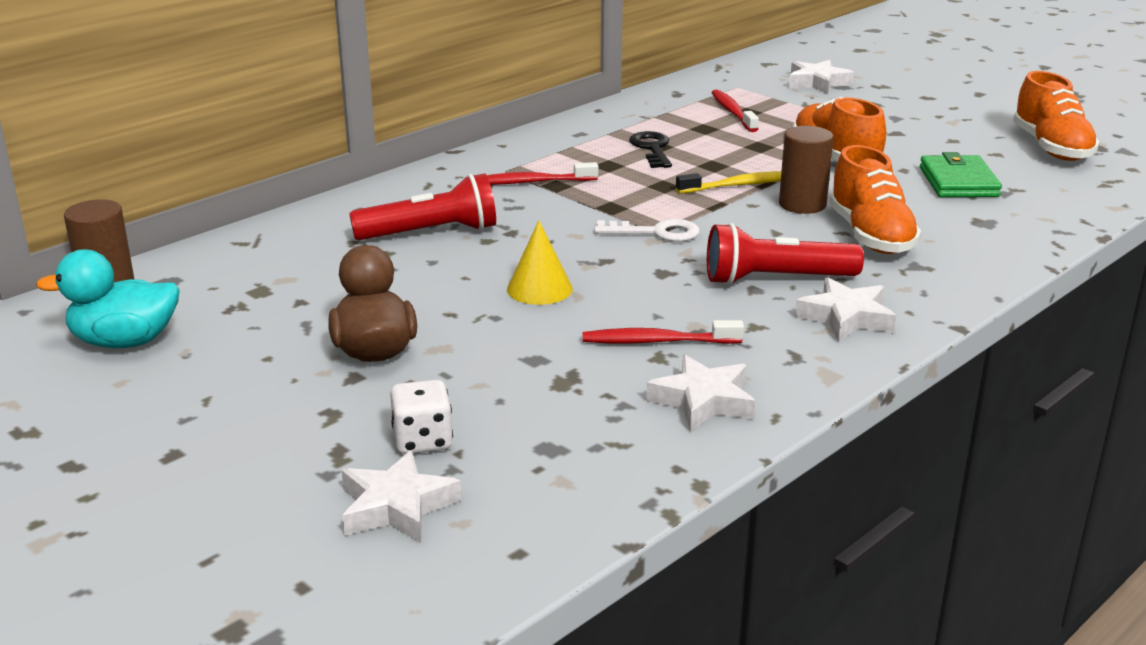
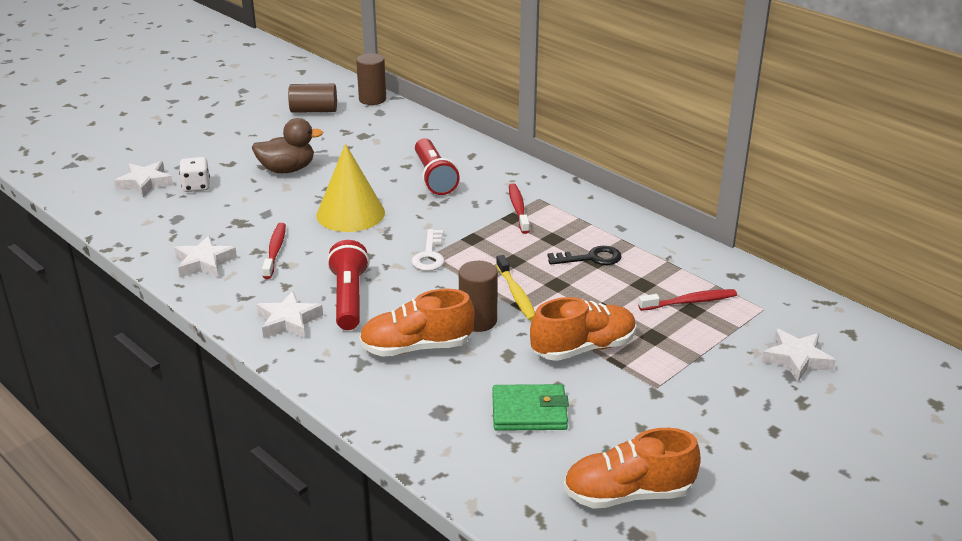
camera: 90 degrees right, 5 degrees up
turquoise duck [36,249,180,348] -> brown cylinder [288,84,337,113]
yellow cone [507,221,573,305] -> yellow cone [316,144,385,232], size x1.70

